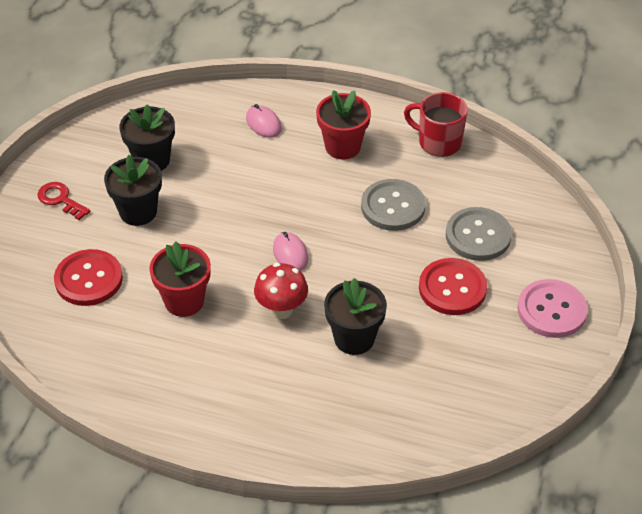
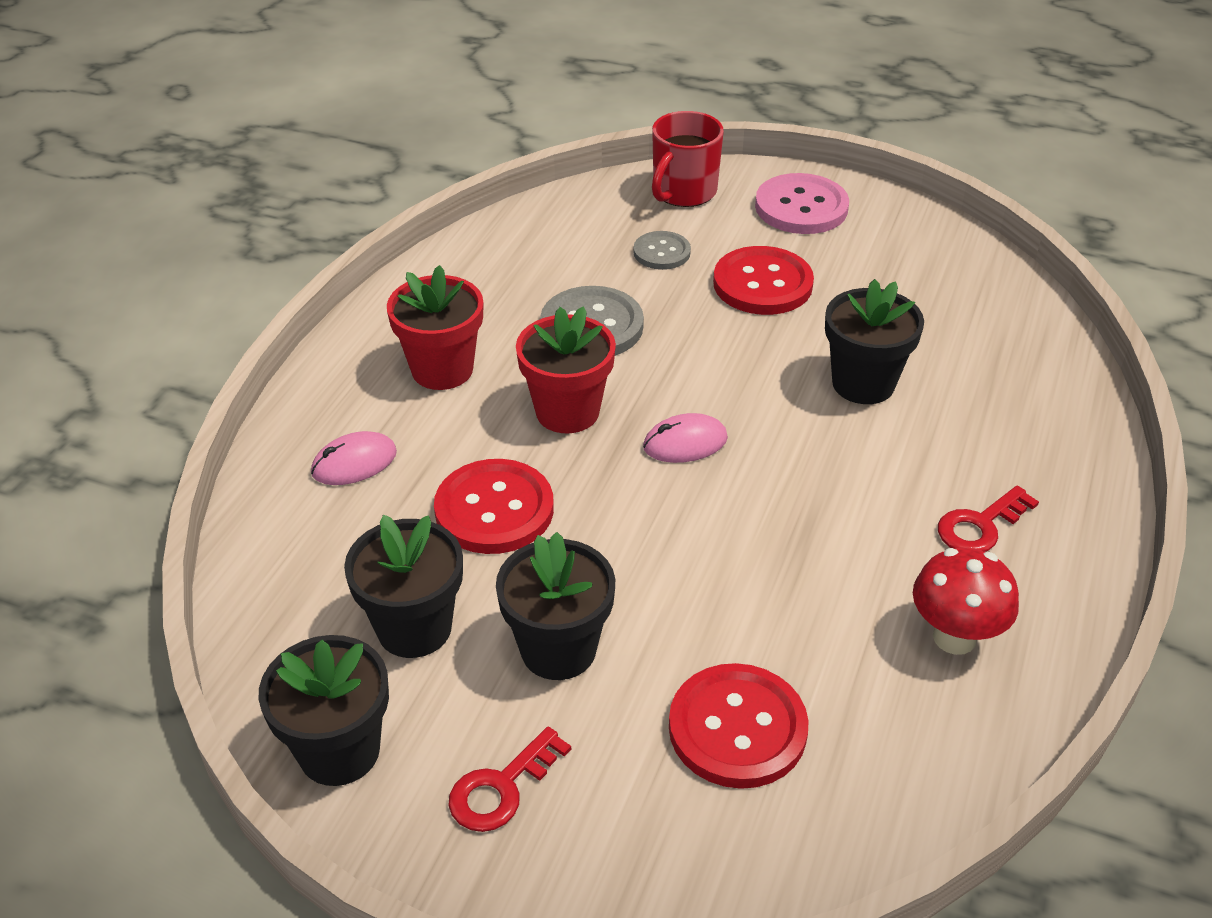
camera: 85 degrees left, 5 degrees down
red flower pot [149,241,211,317] -> red flower pot moved to [516,306,616,433]
red mushroom [254,263,308,319] -> red mushroom moved to [913,548,1019,655]
red mug [404,92,468,157] -> red mug moved to [652,111,724,207]
grey button [446,207,512,261] -> grey button [634,231,691,270], size x0.59
none -> black flower pot [259,635,389,786]
none -> red button [434,459,554,554]
none -> red key [938,485,1039,552]

